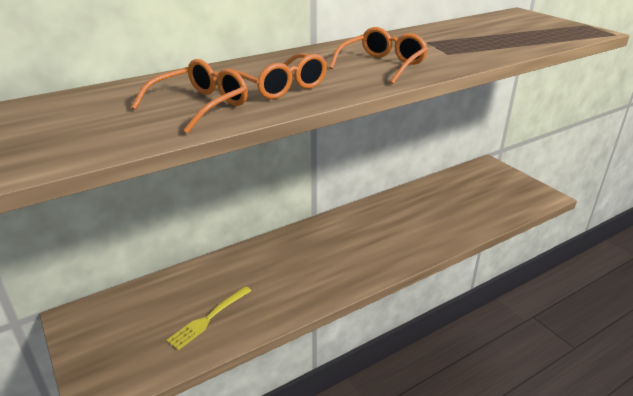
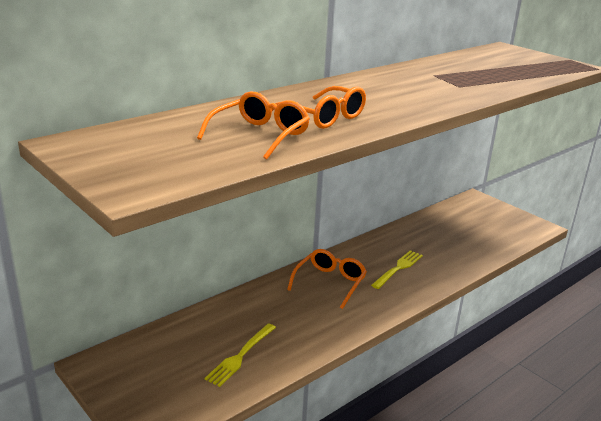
camera: 10 degrees left, 5 degrees down
orange glasses [329,27,428,84] -> orange glasses moved to [287,249,367,309]
none -> yellow fork [371,250,423,289]

